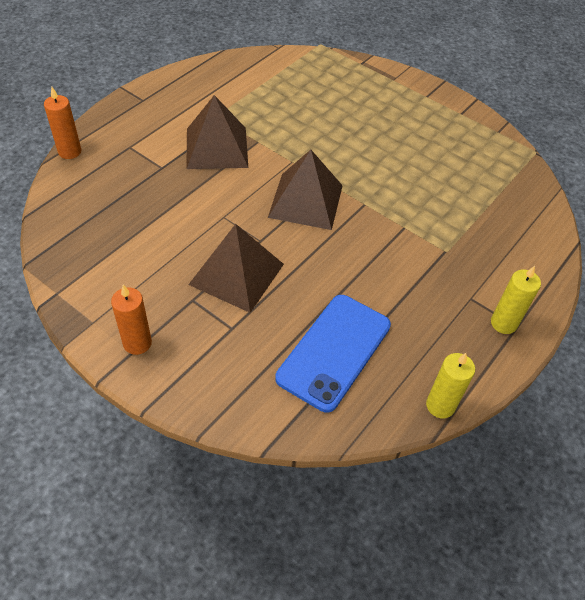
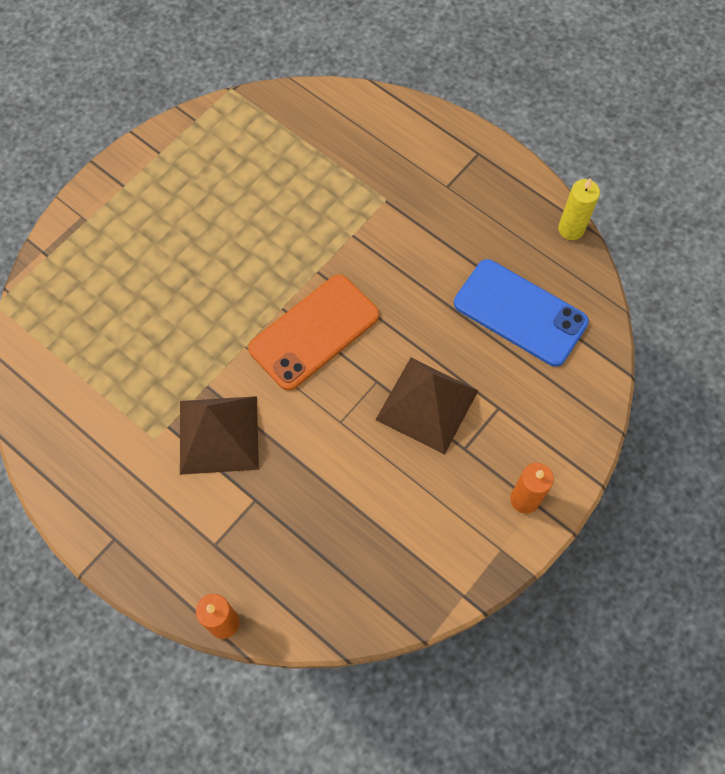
camera: 85 degrees left, 15 degrees up
brown pyramid [268,150,343,230] -> orange phone [248,274,379,391]
yellow candle [491,266,541,334] -> none

